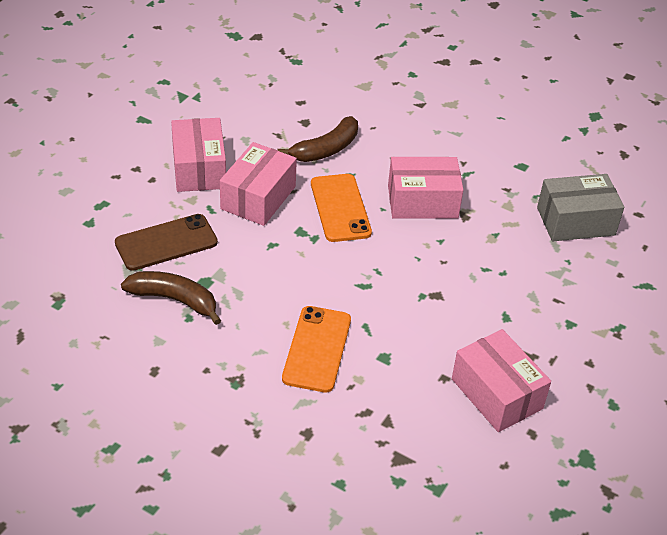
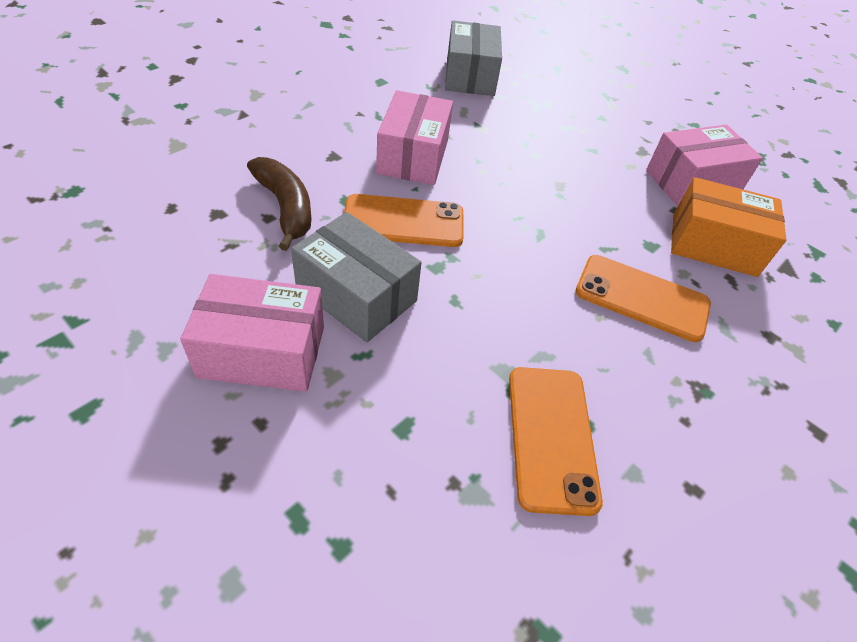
camera: 80 degrees left, 5 degrees up
brown phone [115,214,218,271] -> none
brown banana [121,271,221,325] -> orange phone [509,367,603,516]
pink box [220,142,297,226] -> grey box [291,212,422,342]
none -> orange box [671,177,786,277]

